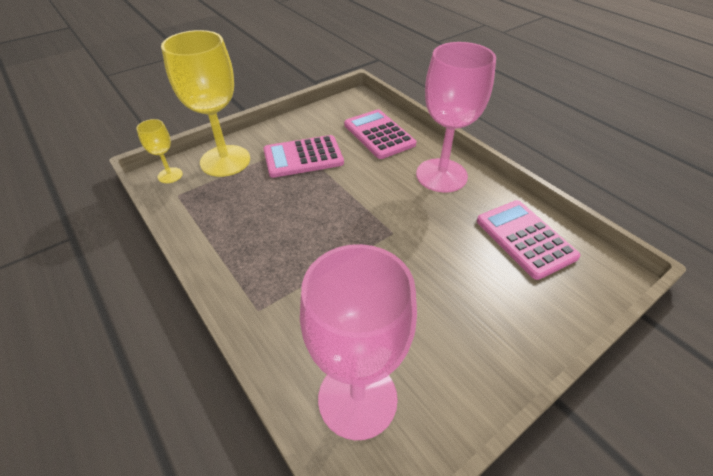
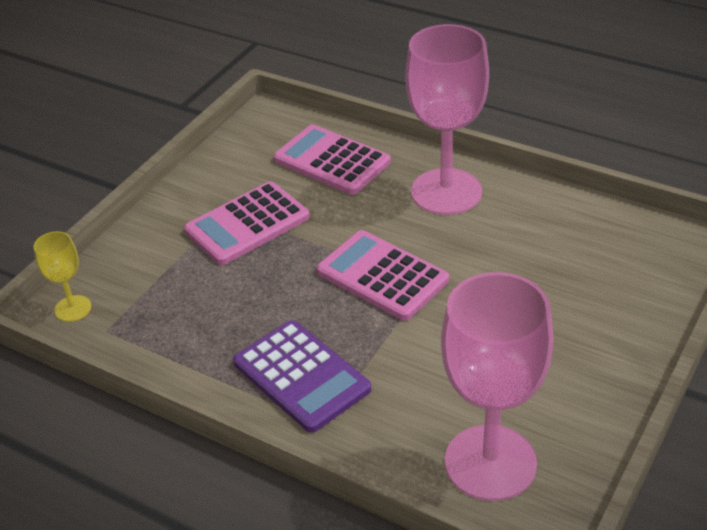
camera: 20 degrees left, 5 degrees down
yellow goblet [161,30,250,177] -> none
pink calculator [477,200,580,280] -> pink calculator moved to [317,230,449,321]
none -> purple calculator [233,320,371,433]

